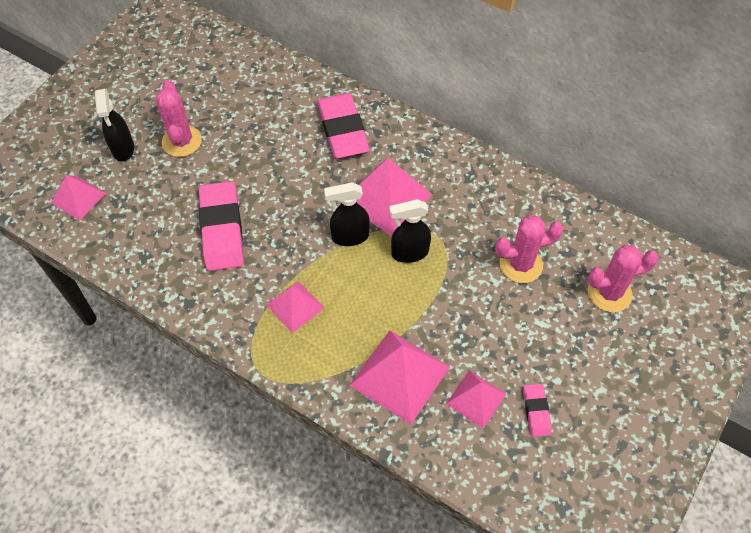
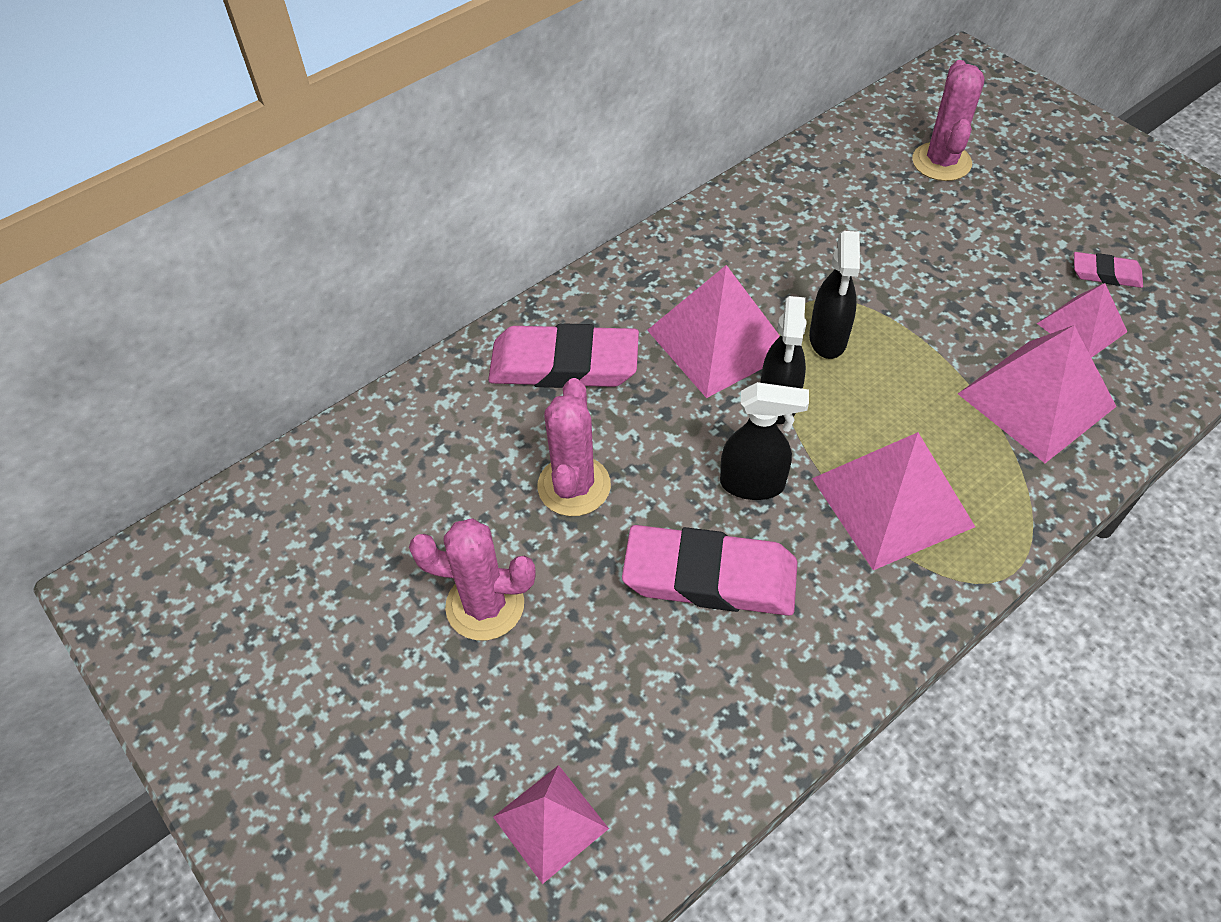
camera: 70 degrees left, 5 degrees down
black spray bottle [95,88,134,162] -> black spray bottle moved to [720,382,809,500]
pink pyramid [266,281,324,333] -> pink pyramid [812,432,975,570], size x1.68
pink cactus [495,215,564,283] -> pink cactus moved to [537,378,611,516]

